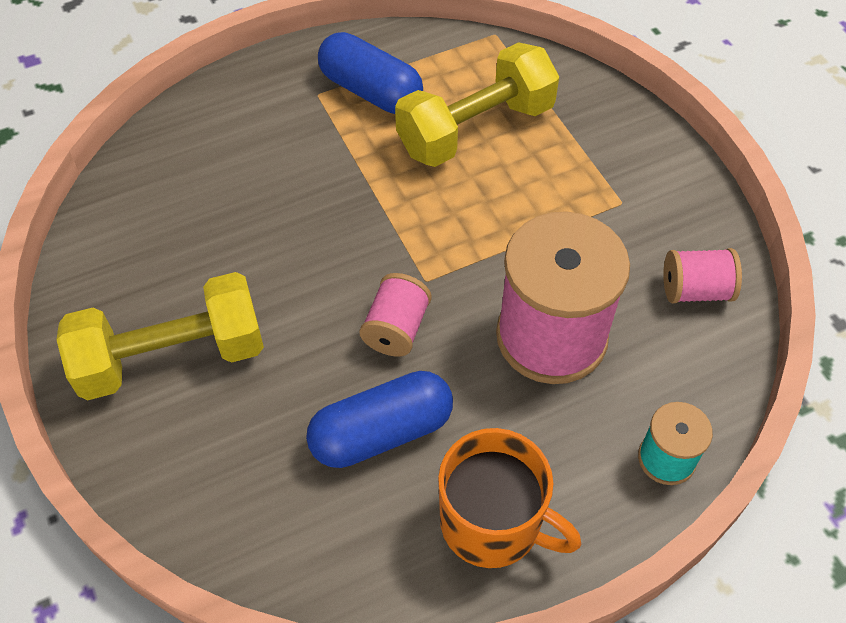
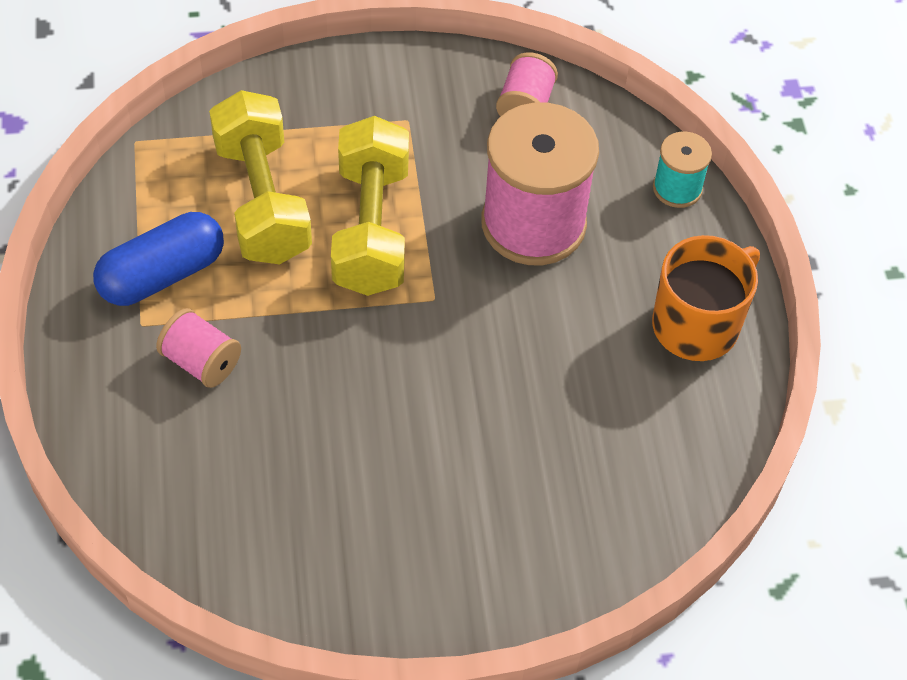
camera: 75 degrees left, 0 degrees up
yellow dumbbell [56,272,264,400] -> yellow dumbbell moved to [331,116,409,296]
blue capsule [306,371,453,468] -> none
pink spool [359,273,431,356] -> pink spool moved to [156,308,241,388]

